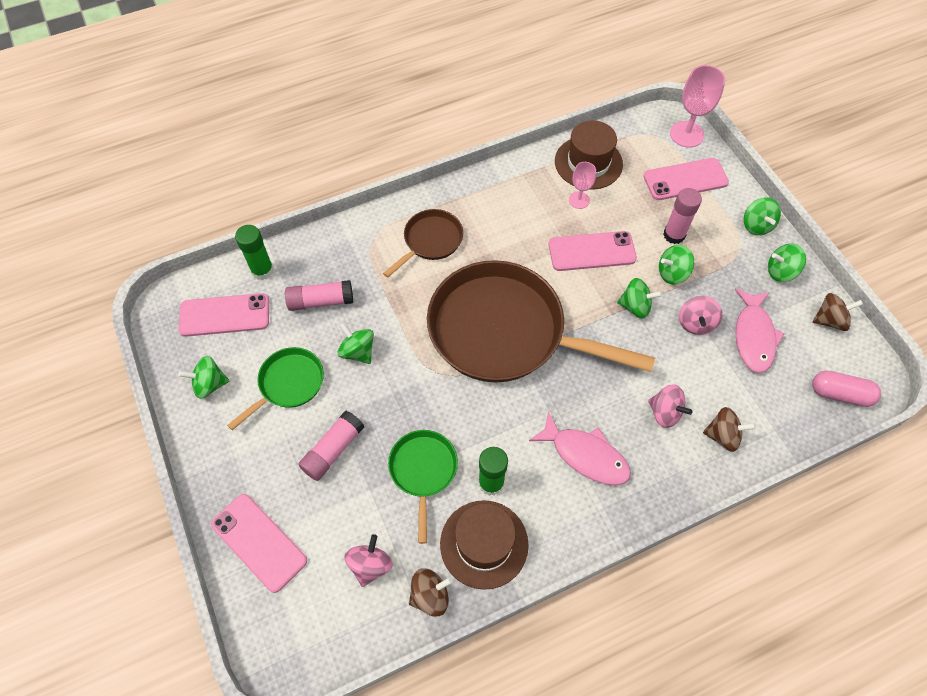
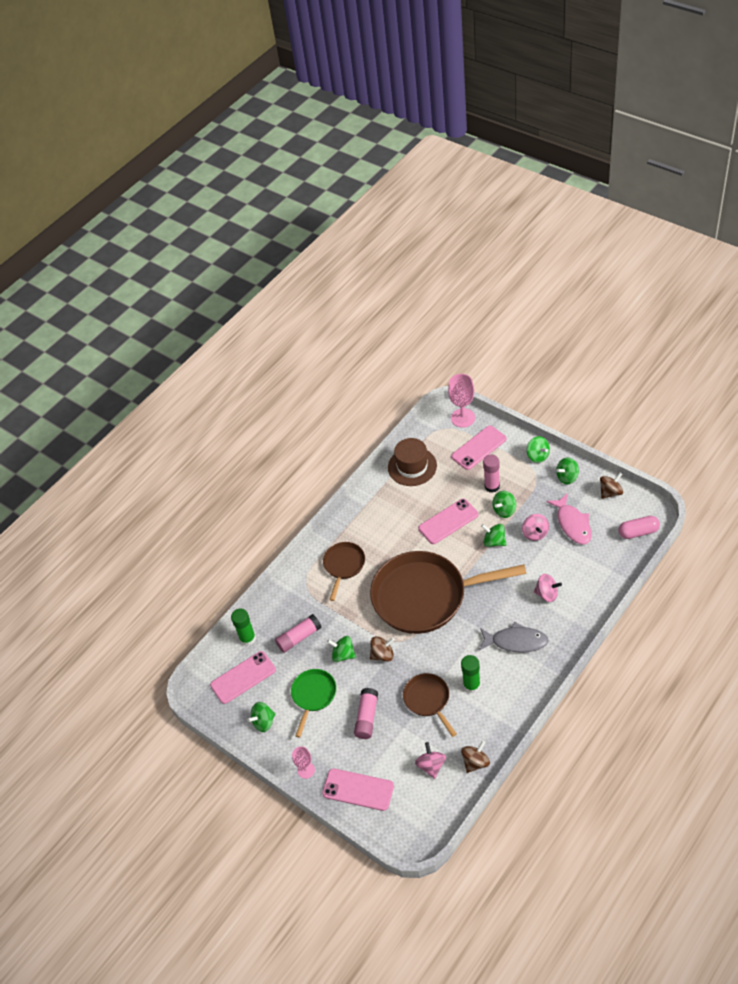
camera: 20 degrees left, 10 degrees down
green pan [388,430,458,544] -> brown pan [403,673,457,737]
brown hat [440,500,529,590] -> none
pink fish [529,411,631,485] -> grey fish [479,622,549,653]
pink goblet [569,162,596,209] -> pink goblet moved to [292,746,315,779]
green spinning top [617,278,662,318] -> green spinning top turned 135 degrees counterclockwise [481,524,507,547]
brown spinning top [703,407,756,452] -> brown spinning top moved to [370,636,395,662]

